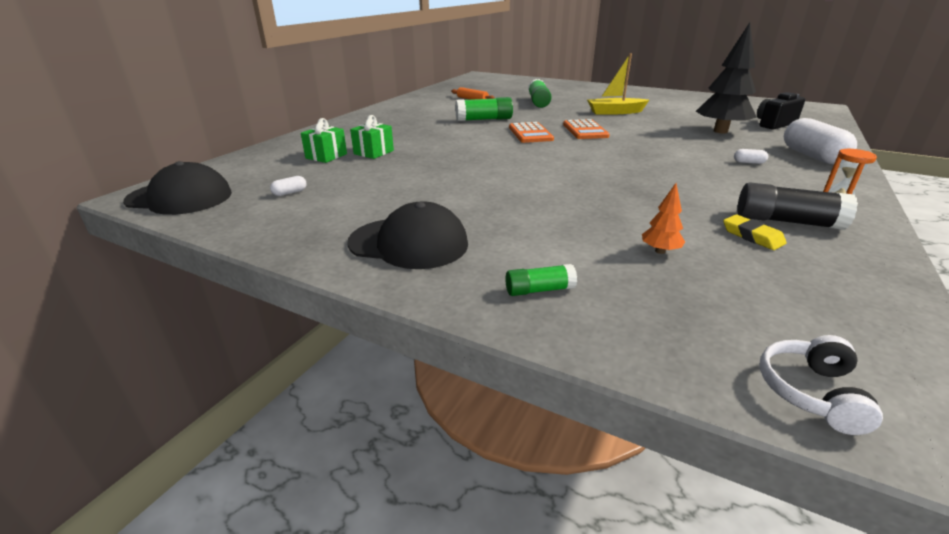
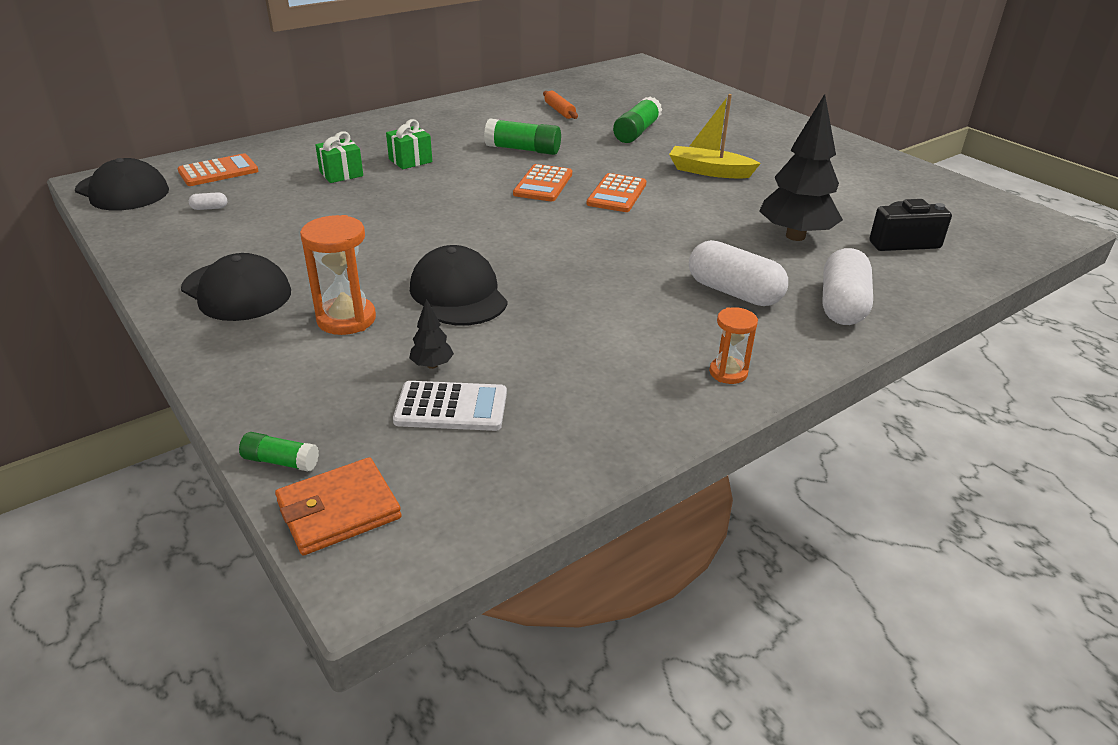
camera: 25 degrees right, 5 degrees up
green gift [301,118,347,163] -> green gift moved to [386,119,432,169]
green glue stick [505,264,577,296] -> green glue stick moved to [239,432,319,471]
orange tree [642,183,685,254] -> black tree [409,299,454,369]
yellow eraser [723,214,787,250] -> none
white capsule [734,149,768,164] -> white capsule [689,240,788,306], size x2.48
black glue stick [737,182,858,230] -> none
white headphones [760,335,883,435] -> orange wallet [275,457,402,555]
none -> orange calculator [177,154,258,186]
none -> orange hourglass [300,215,376,335]
none -> white calculator [393,381,507,431]
none -> black cap [410,245,508,325]

